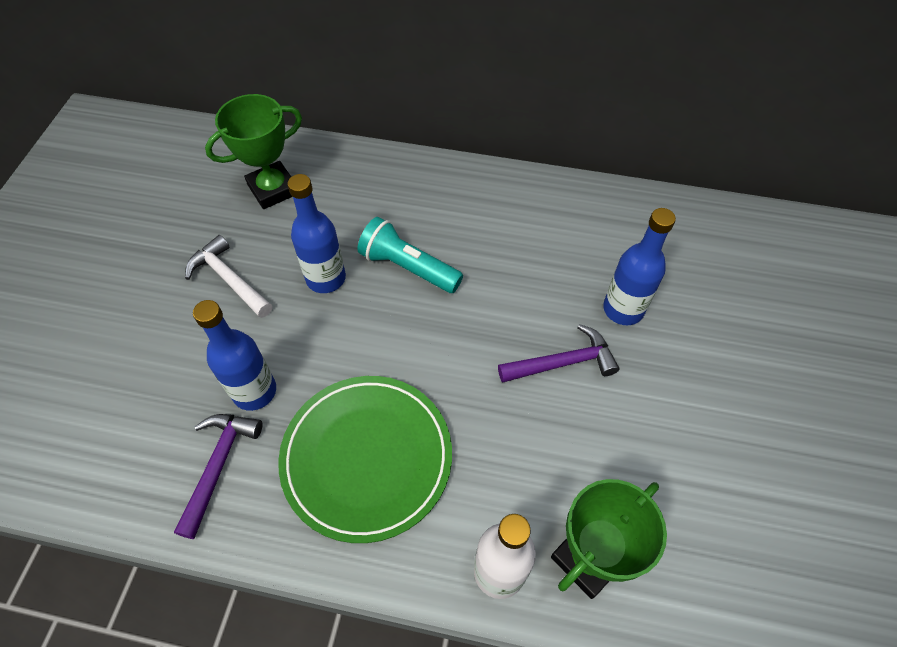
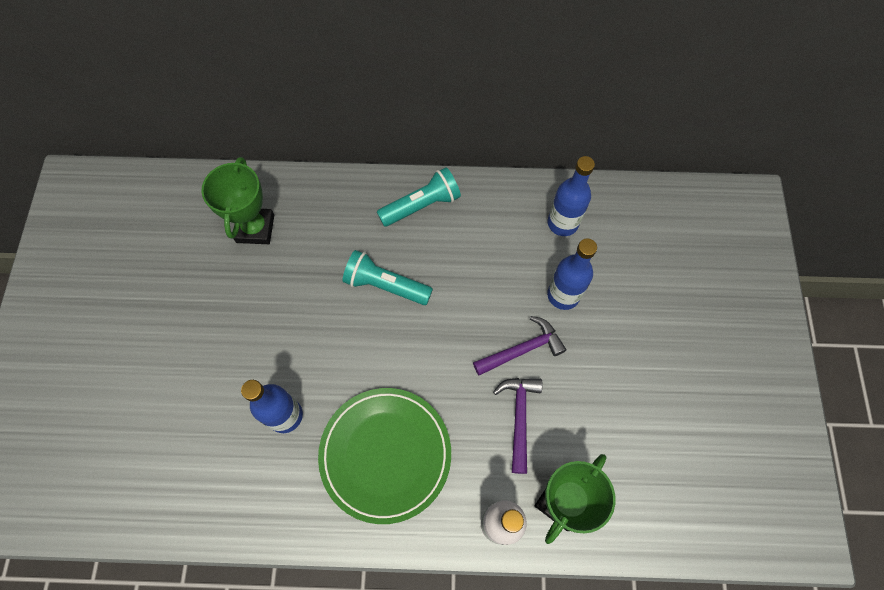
camera: 10 degrees left, 10 degrees up
purple hammer [174,414,263,539] -> purple hammer moved to [493,378,542,474]
white hammer [185,235,272,318] -> none
green trophy [205,94,302,209] -> green trophy turned 45 degrees counterclockwise [201,157,274,244]
blue bottle [287,174,346,293] -> blue bottle moved to [548,156,595,236]
none -> turquoise flashlight [377,167,461,227]

